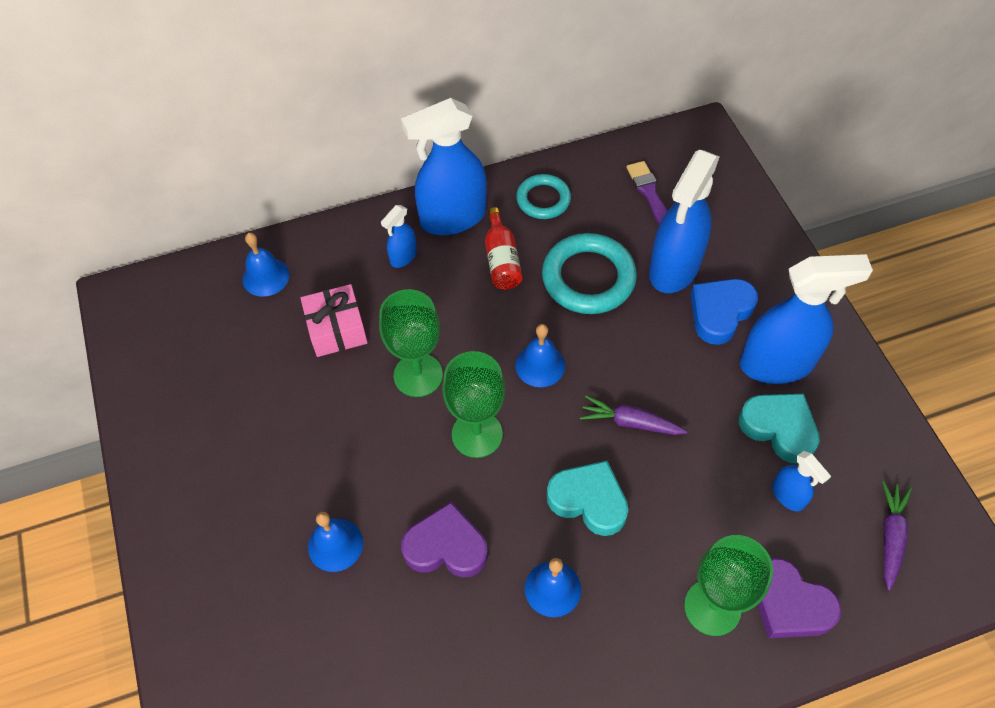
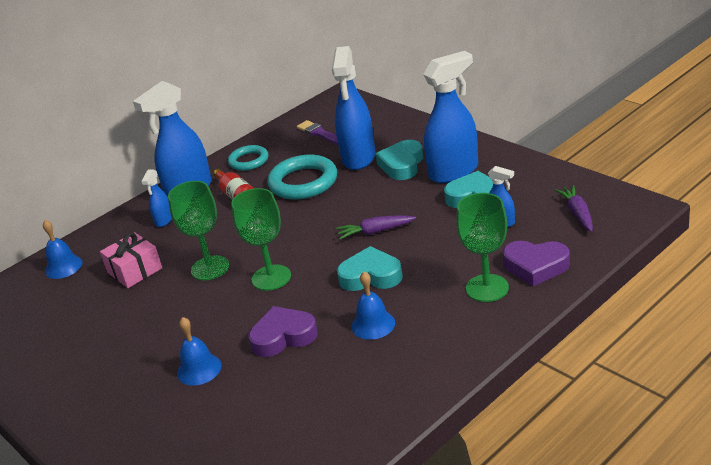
camera: 20 degrees left, 25 degrees down
blue bell [515,324,565,387] -> none
blue heart [690,279,758,345] -> turquoise heart [376,140,423,180]

